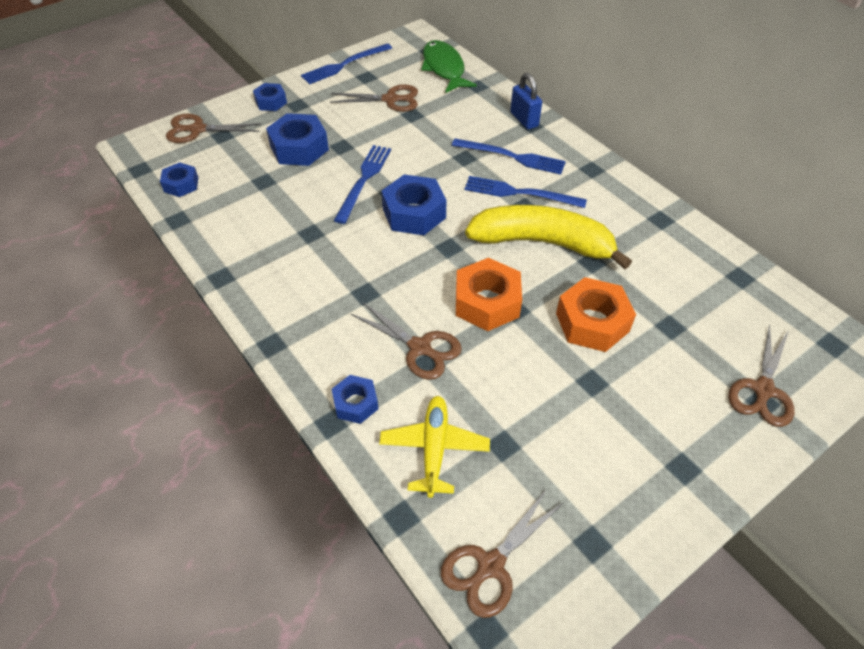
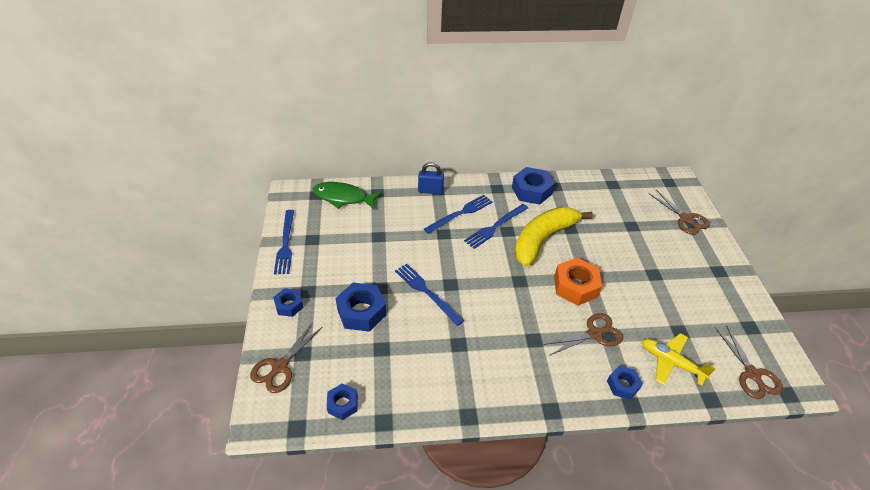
camera: 60 degrees left, 5 degrees down
brown scissors [330,84,418,112] -> none
blue nut [381,174,446,235] -> blue nut moved to [512,167,555,205]
orange nut [556,277,636,352] -> none

